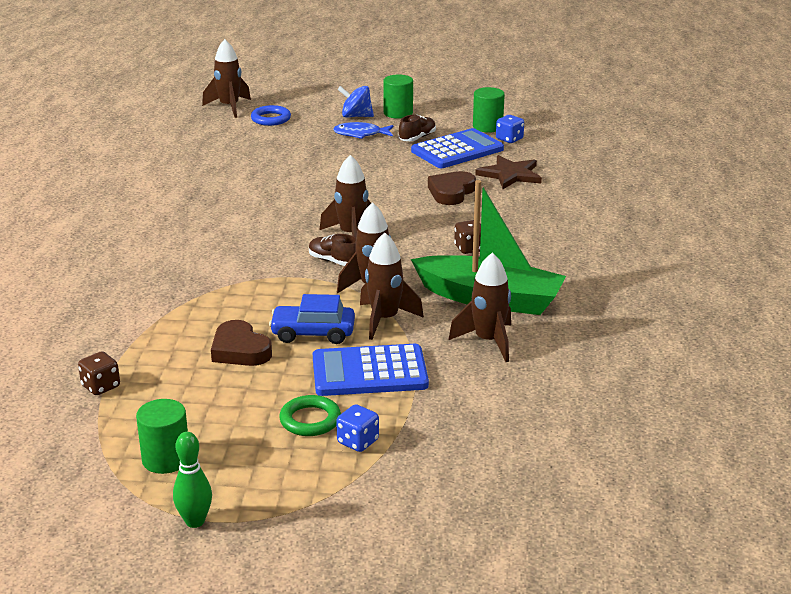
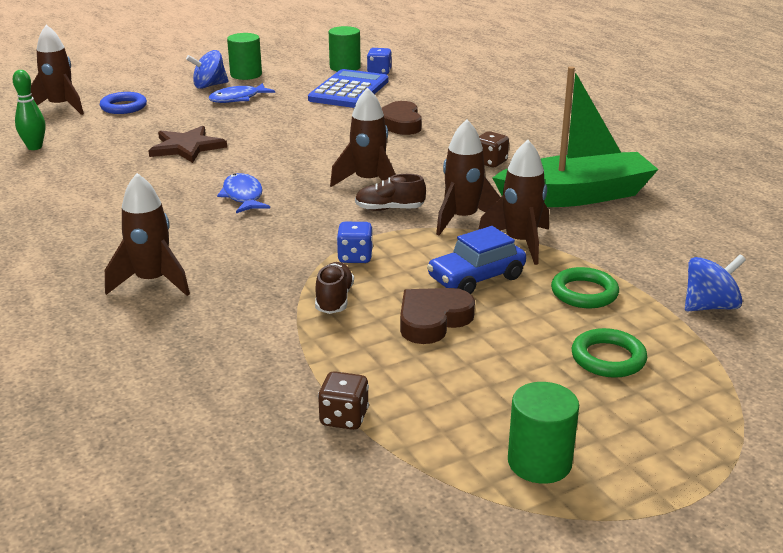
camera: 35 degrees left, 0 degrees up
green bowling pin [173,432,212,528] -> green bowling pin moved to [13,70,45,150]
brown heart [211,320,272,366] -> brown heart turned 120 degrees clockwise [400,288,475,344]
blue calculator [313,344,429,396] -> green ring [551,267,619,308]
blue dice [336,404,379,452] -> blue dice moved to [337,222,373,263]
brown shoe [399,115,436,141] -> brown shoe moved to [315,262,354,314]
brown rocket [448,252,511,362] -> brown rocket moved to [105,173,190,296]
brown star [475,155,542,189] -> brown star moved to [148,126,227,163]
none -> blue fish [217,173,270,213]
none -> blue spinning top [685,254,746,311]

